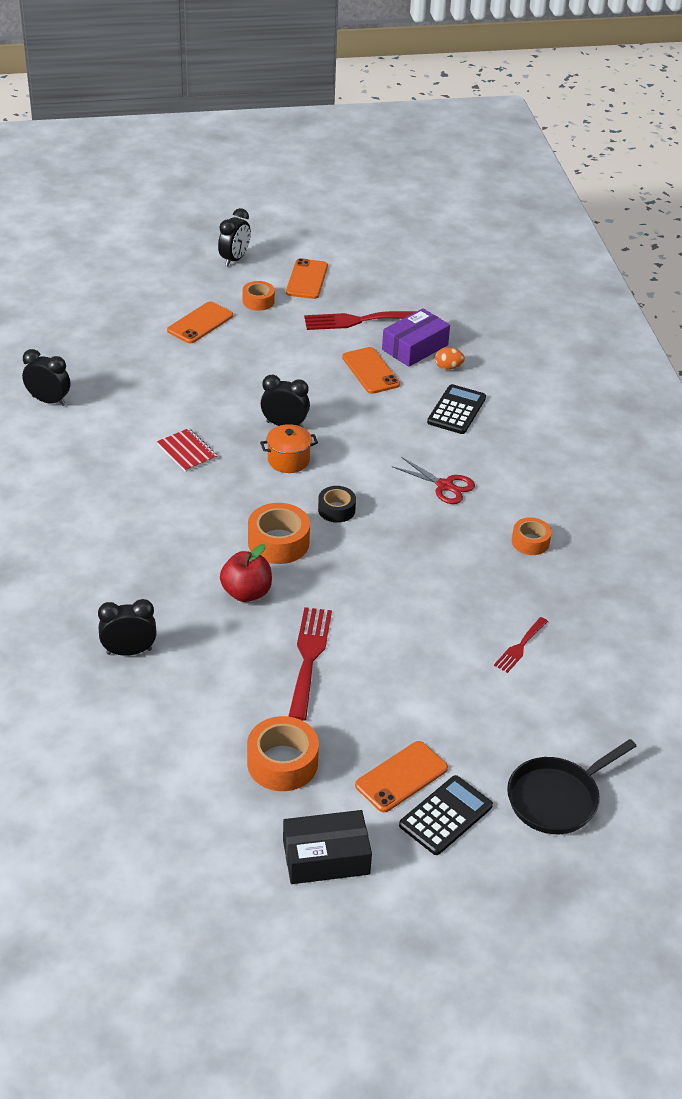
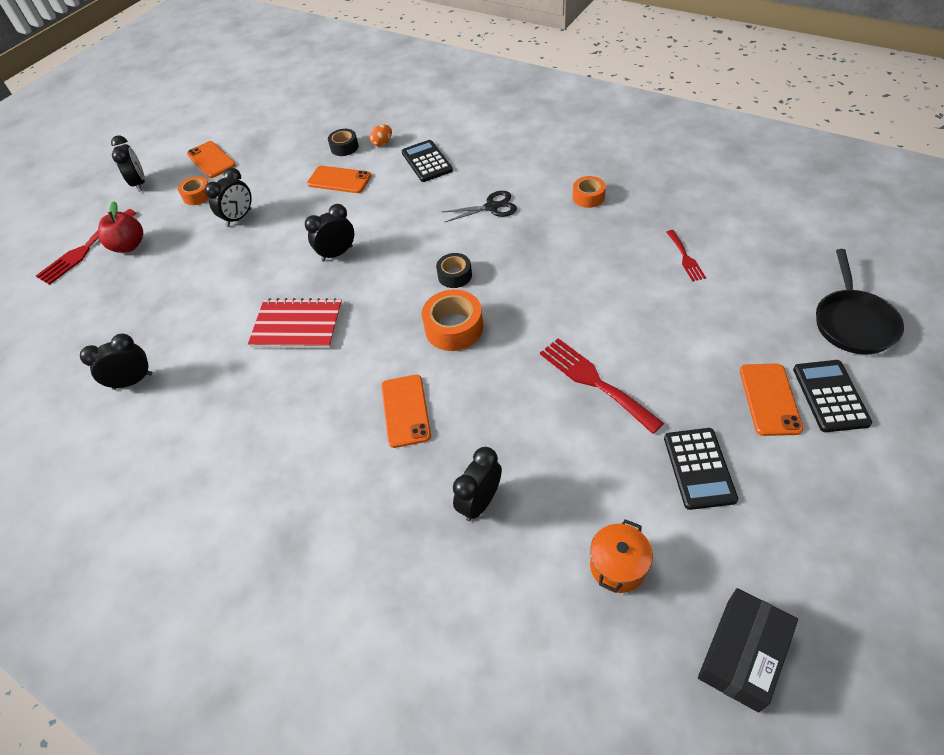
camera: 40 degrees left, 10 degrees up
red notebook [157,428,217,472] -> red notebook [248,298,342,348], size x1.59
orange phone [167,301,233,344] -> orange phone moved to [381,375,431,448]
red apple [220,544,272,602] -> red apple moved to [98,201,143,253]
orange tape [247,716,319,791] -> black calculator [664,428,738,510]
orange pot [260,424,318,473] -> orange pot moved to [590,519,653,593]
black box [283,810,372,884] -> black box moved to [698,588,798,712]
red fork [304,311,417,330] -> red fork moved to [36,209,137,285]
purple box [382,308,450,367] -> black tape [328,129,359,156]
red scissors [392,457,475,504] -> black scissors [442,191,517,222]
none -> black clock [205,168,252,227]

